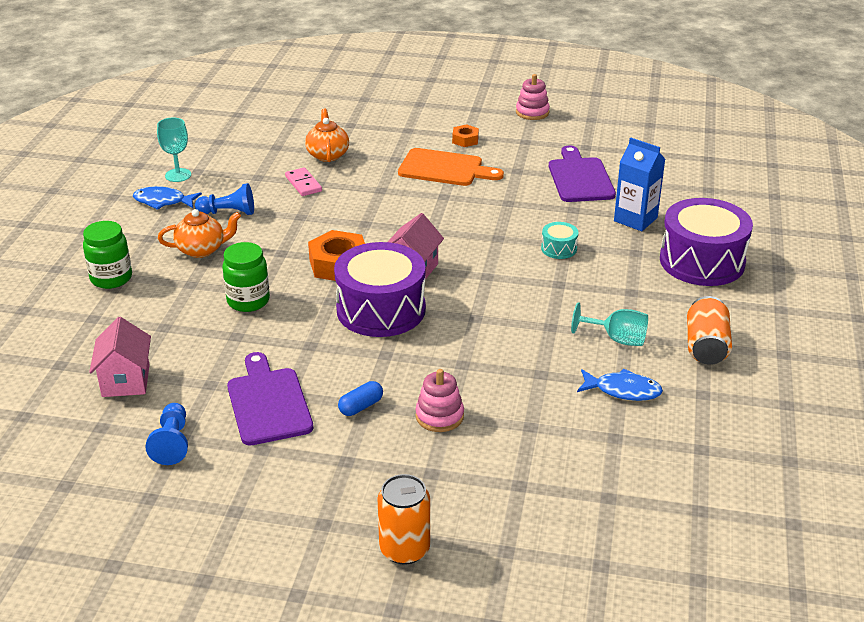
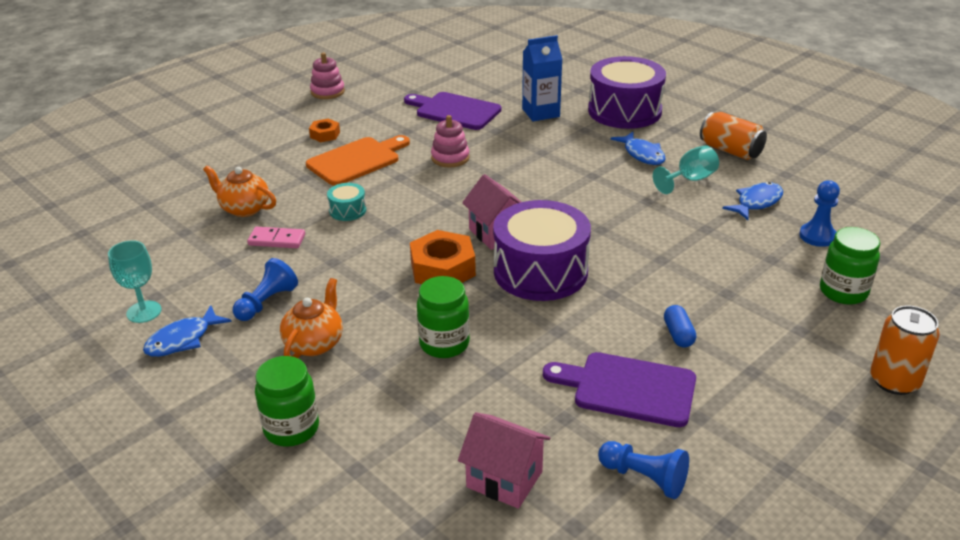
camera: 55 degrees left, 0 degrees up
pink stacking toy [416,369,464,432] -> pink stacking toy moved to [431,115,470,167]
turquoise drum [541,222,578,259] -> turquoise drum moved to [327,183,366,221]
none -> blue fish [611,132,666,165]
none -> blue pawn [799,180,840,247]
none -> green jar [820,227,880,305]

